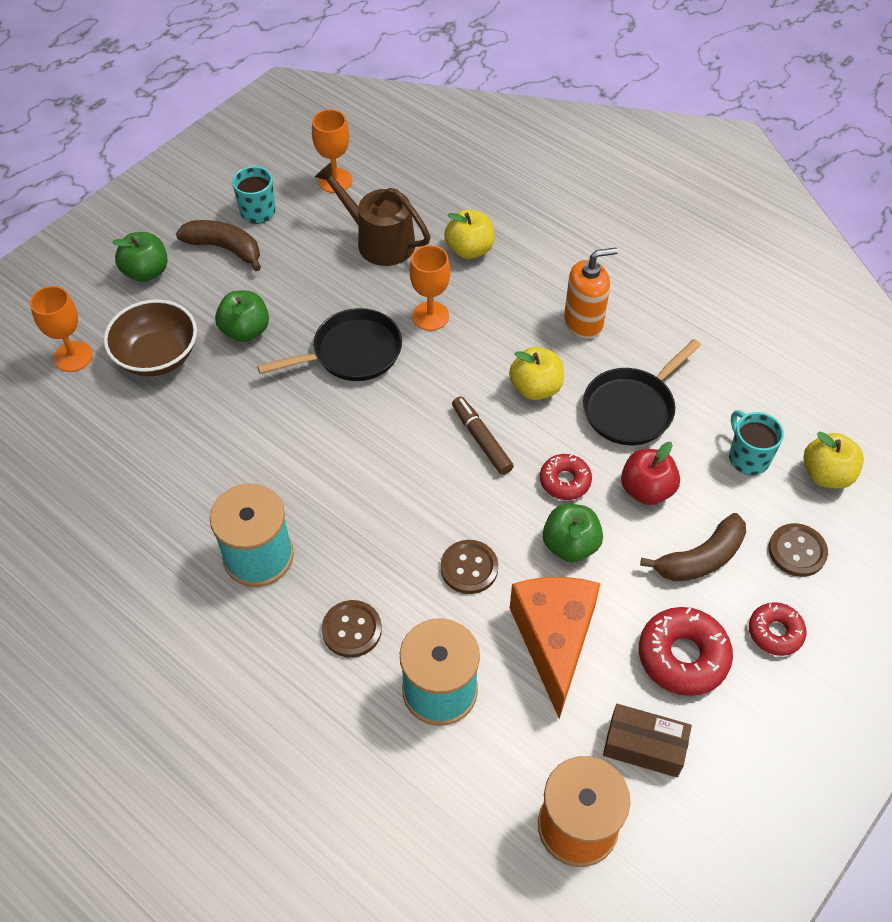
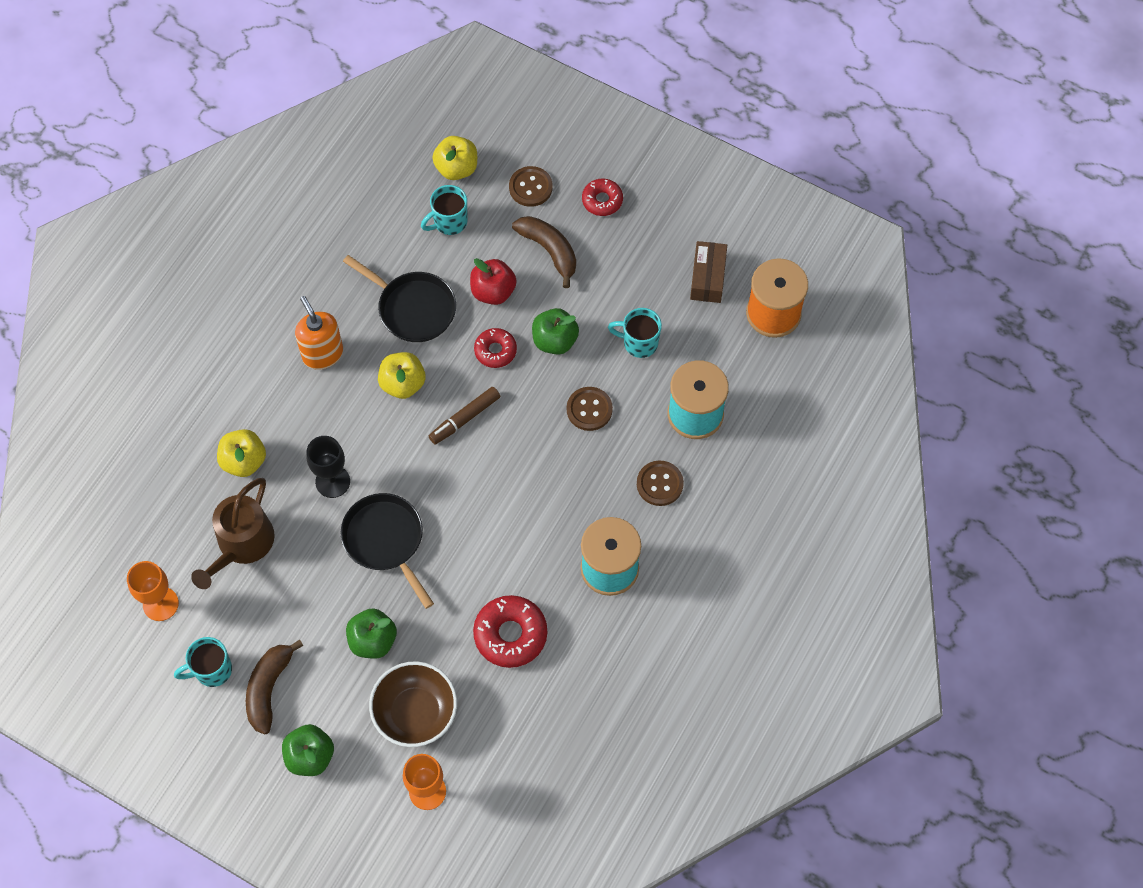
camera: 100 degrees left, 10 degrees up
orange goblet [410,245,450,331] -> black goblet [306,436,350,498]
orange cheese [510,577,601,719] -> turquoise mug [608,308,662,358]
red donut [639,607,733,696] -> red donut moved to [473,595,547,668]

